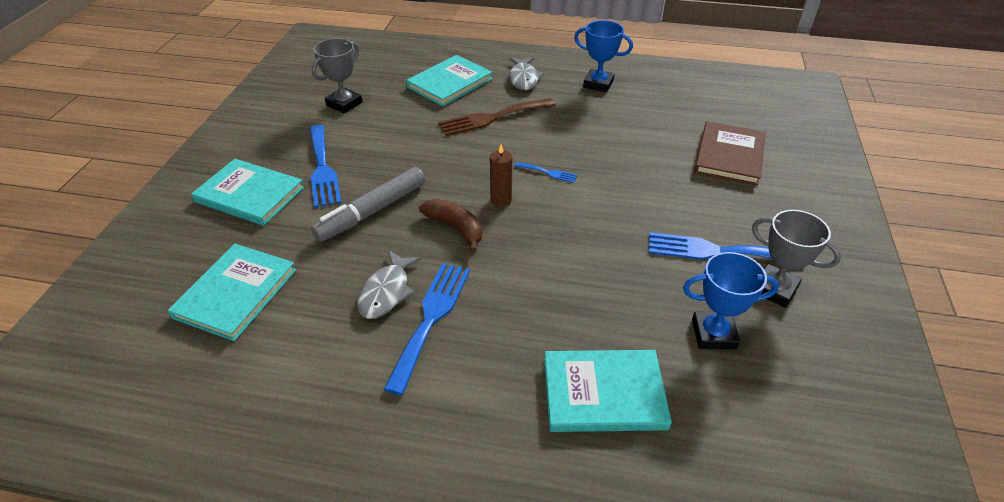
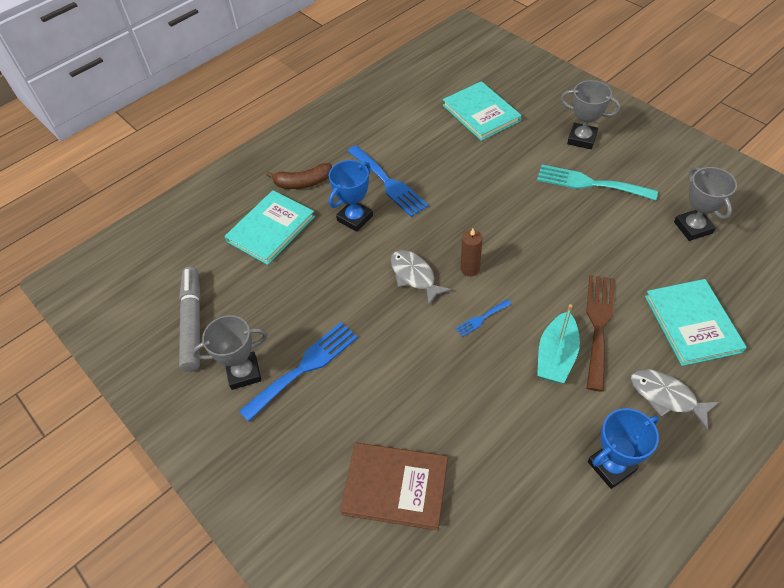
camera: 130 degrees right, 10 degrees up
turquoise book [191,159,304,226] -> grey trophy [560,80,621,149]
blue fork [309,125,341,208] -> turquoise fork [537,165,658,200]
grey marker [311,167,425,242] -> grey marker moved to [179,267,201,372]
grey fish [357,250,421,319] -> grey fish moved to [391,250,452,306]
brown banana [419,199,482,252] -> brown banana moved to [266,163,332,189]
blue trophy [683,252,779,350] -> blue trophy moved to [329,160,373,232]
brown book [694,121,766,186] -> brown book turned 45 degrees counterclockwise [340,443,448,531]
none -> turquoise boat [537,304,580,383]

